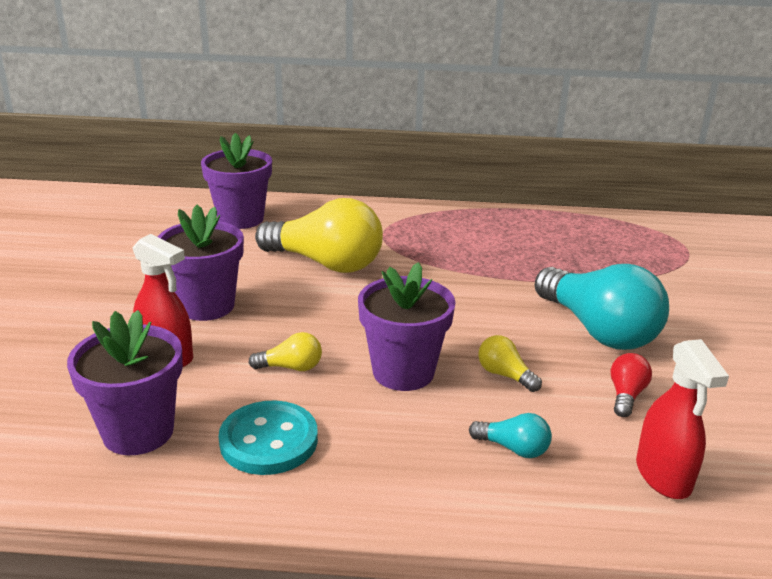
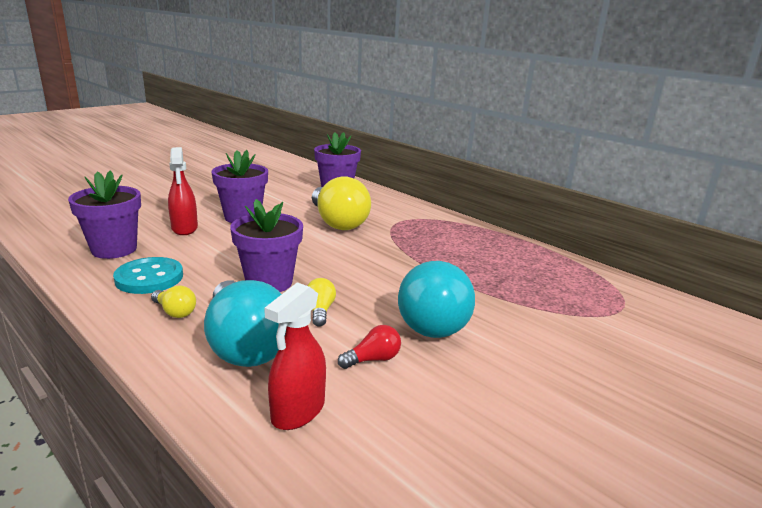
camera: 40 degrees right, 5 degrees down
yellow light bulb [248,332,322,371] -> yellow light bulb moved to [151,285,196,318]
turquoise light bulb [469,413,552,458] -> turquoise light bulb [204,280,286,367], size x2.32

